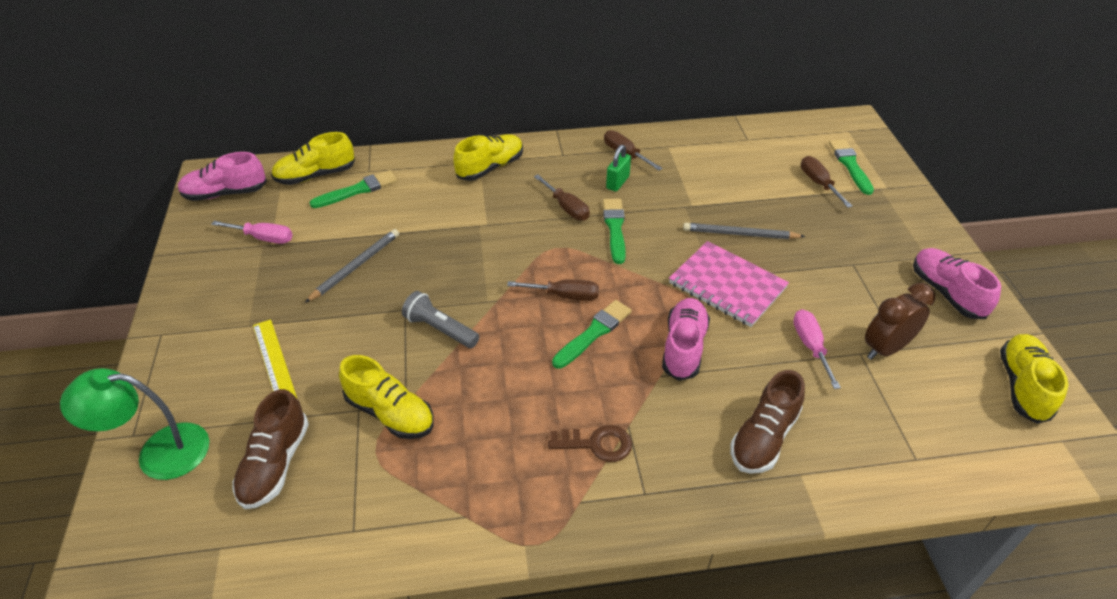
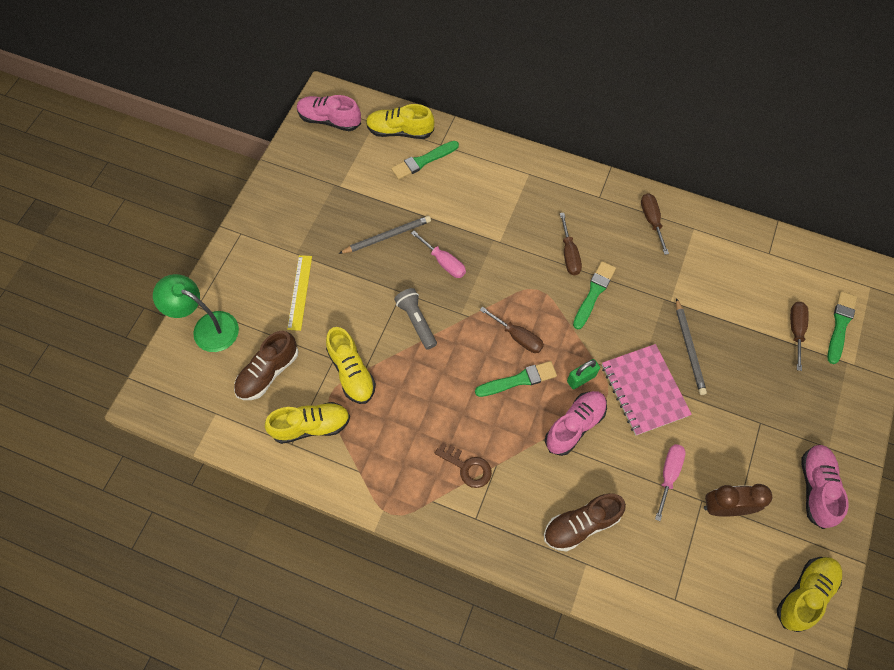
camera: 30 degrees right, 20 degrees up
pink screwdriver [211,221,292,244] -> pink screwdriver moved to [411,231,466,278]
green brush [310,170,397,208] -> green brush turned 150 degrees clockwise [391,141,459,180]
yellow shoe [453,134,523,181] -> yellow shoe moved to [265,402,350,444]
green padlock [606,145,631,192] -> green padlock moved to [567,359,600,389]
grey pencil [683,223,805,239] -> grey pencil turned 135 degrees counterclockwise [676,298,707,395]

